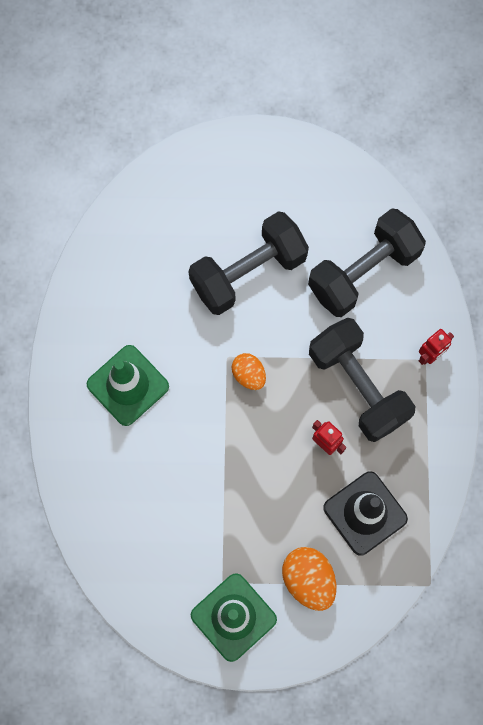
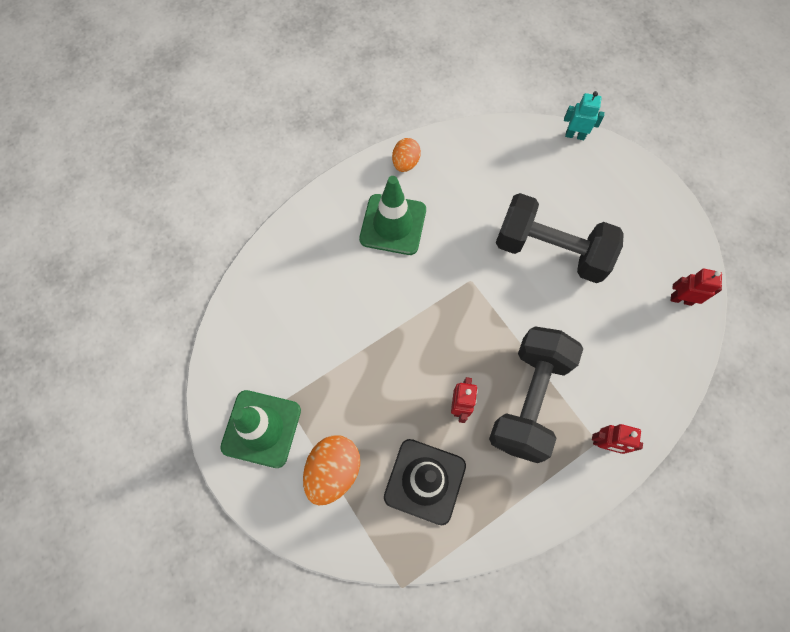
camera: 55 degrees right, 5 degrees down
orange egg [231,353,266,390] -> orange egg moved to [392,138,421,172]
black dumbbell [308,208,426,317] -> none
none -> turquoise robot [564,91,605,140]
none -> red robot [671,269,722,306]

